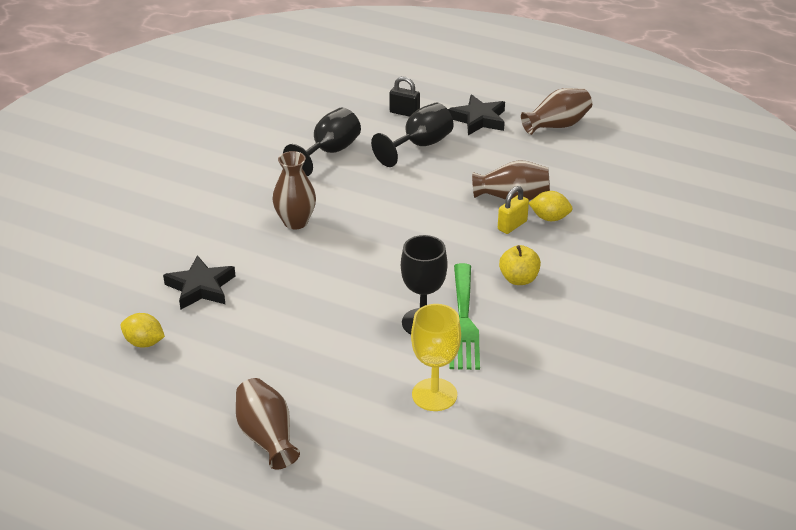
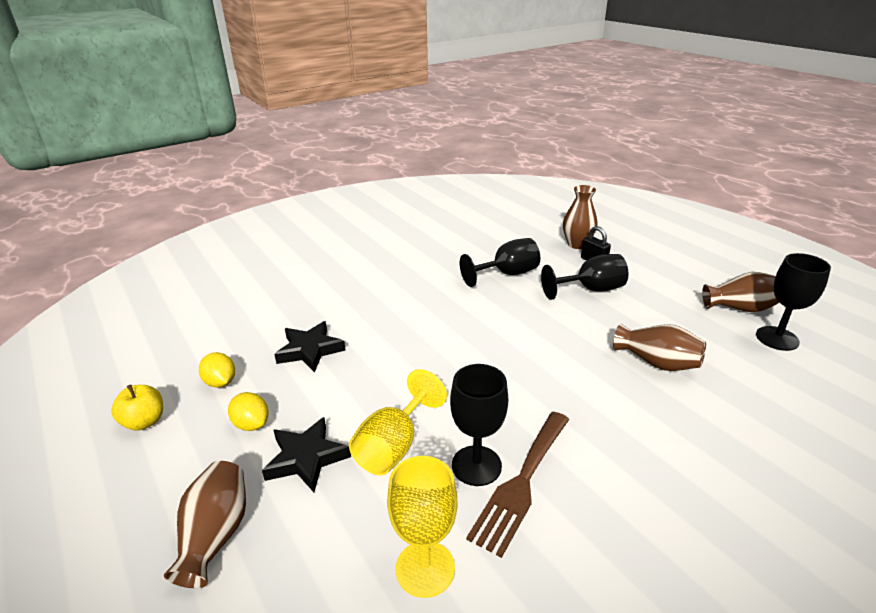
camera: 30 degrees right, 5 degrees down
brown vase [273,151,316,229] -> brown vase moved to [563,185,597,249]
black star [448,94,505,135] -> black star moved to [262,417,351,492]
green fork [449,263,480,370] -> brown fork [466,412,569,558]
yellow padlock [498,186,529,234] -> none
yellow apple [499,245,541,285] -> yellow apple moved to [111,385,163,430]
yellow lemon [529,191,572,221] -> yellow lemon moved to [228,392,269,431]
none -> yellow goblet [349,369,447,475]
none -> black goblet [756,253,831,351]

